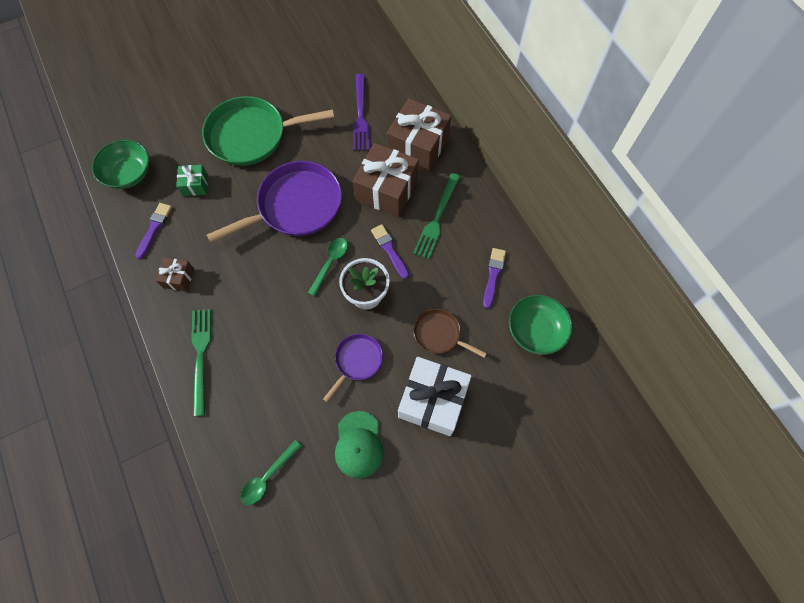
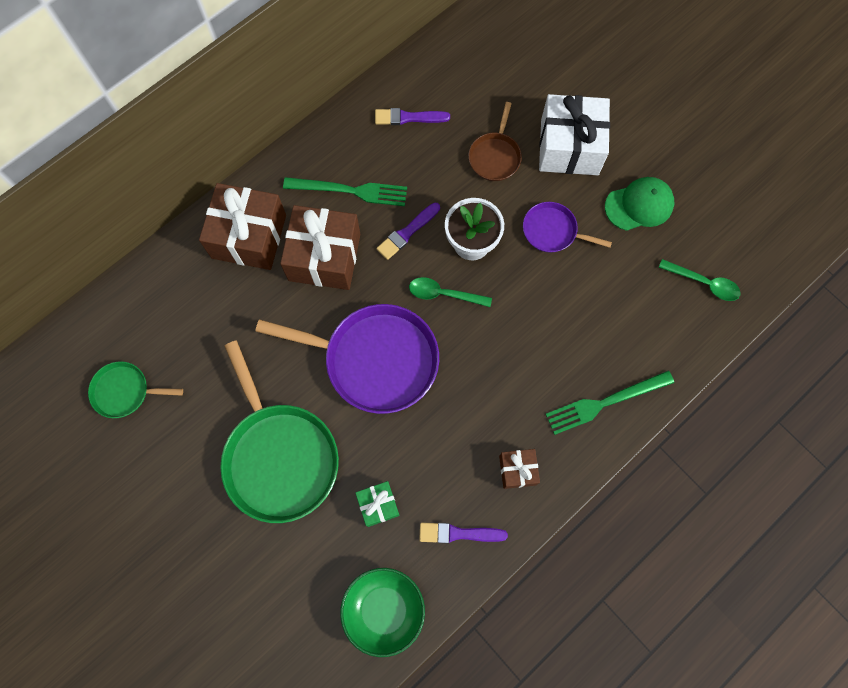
camera: 105 degrees left, 5 degrees up
purple pan [207,161,342,243] -> purple pan turned 150 degrees clockwise [255,304,439,414]
purple fork [353,74,369,151] -> none
green bowl [509,295,572,355] -> none
none -> green pan [88,361,183,418]

